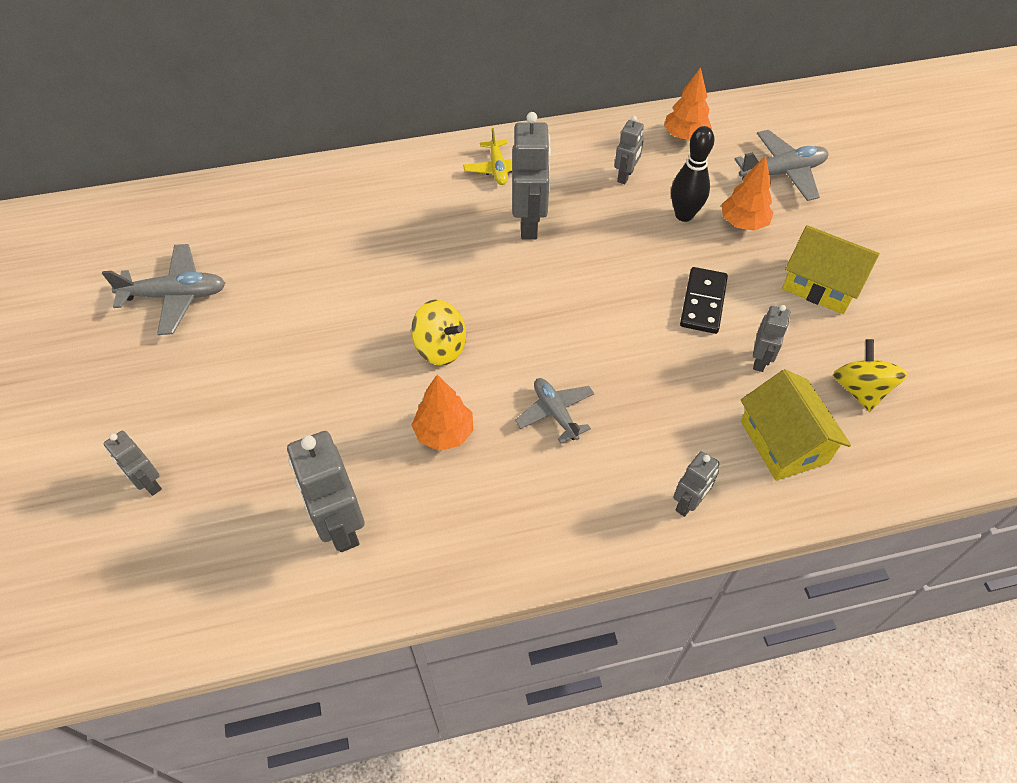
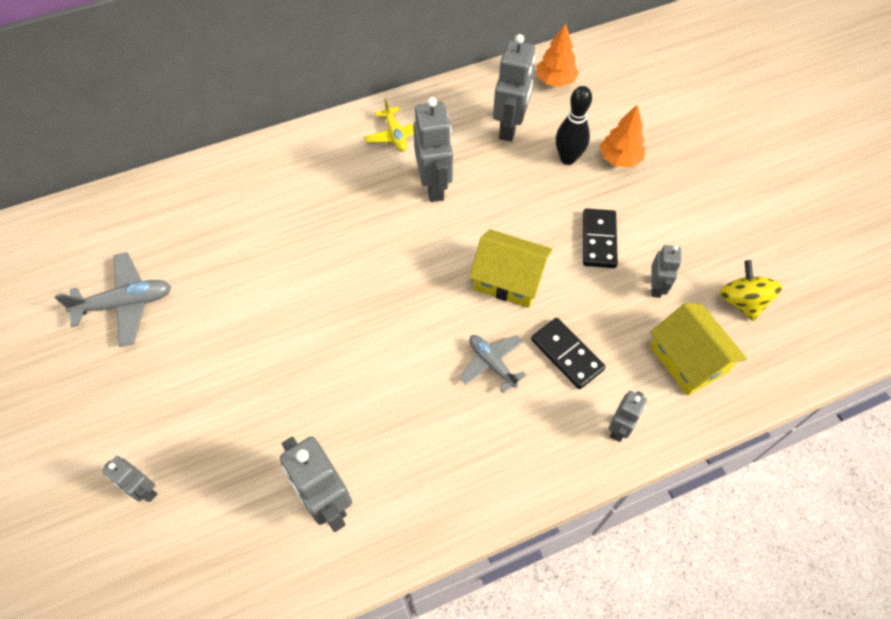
camera: 10 degrees left, 5 degrees up
yellow spinning top [411,299,466,365] -> none
orange tree [411,375,473,451] -> none
grey robot [614,116,644,184] -> grey robot [493,34,535,142], size x1.76
grey plane [734,130,828,201] -> none
yellow house [782,225,880,314] -> yellow house moved to [469,229,553,308]
none -> black domino [531,318,605,389]

